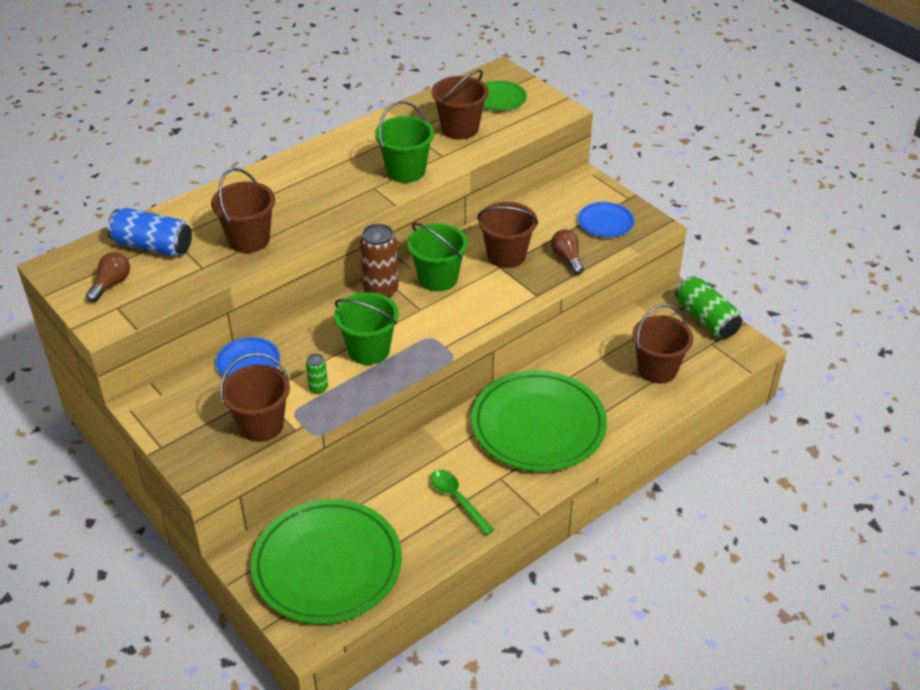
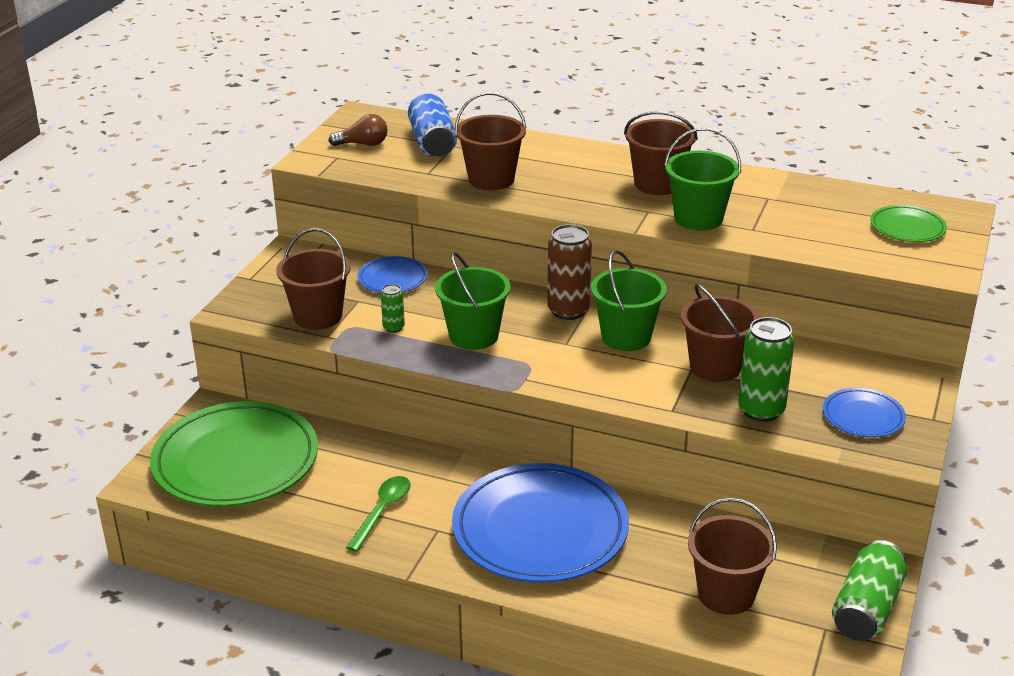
camera: 60 degrees right, 10 degrees down
brown bucket [432,69,488,140] -> brown bucket moved to [624,111,698,195]
green plate [471,370,607,471] -> blue plate [452,463,629,583]
brown light bulb [551,229,584,274] -> green can [738,317,794,422]

